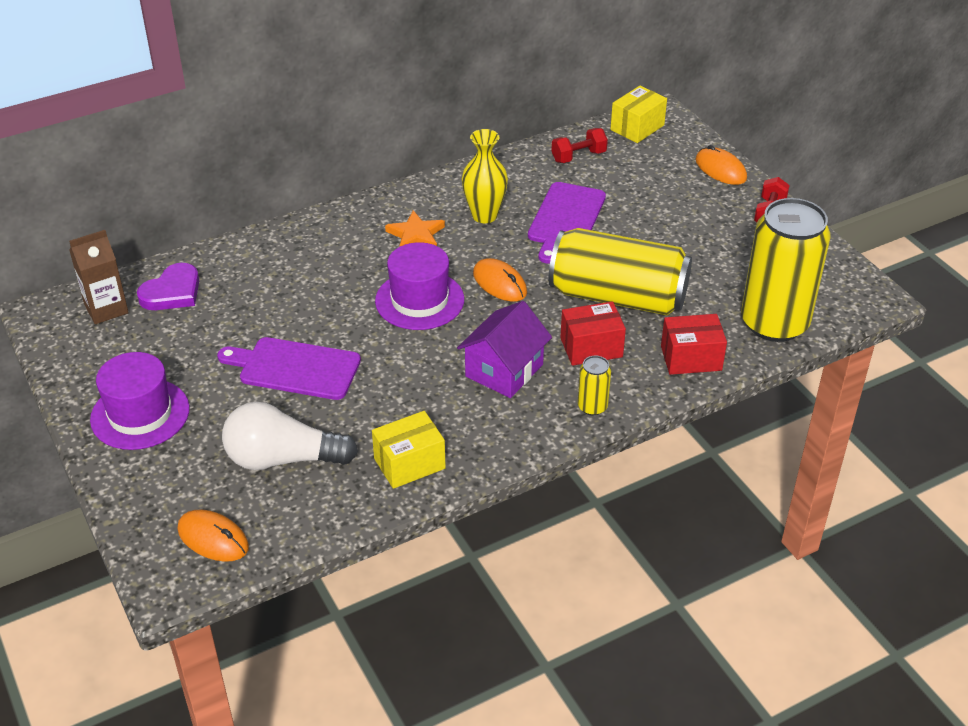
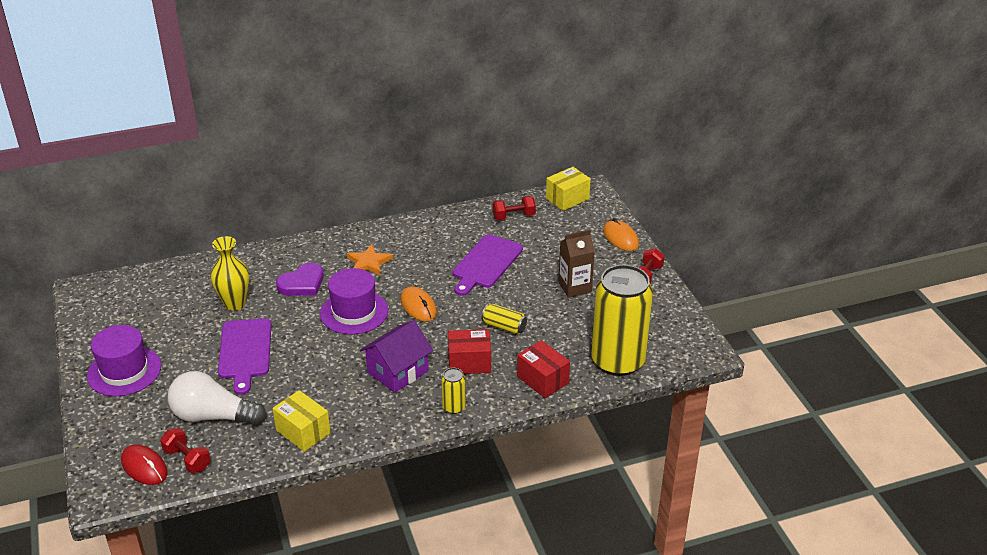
camera: 10 degrees right, 5 degrees down
brown carton [69,230,129,324] -> brown carton moved to [559,229,595,298]
purple heart [137,263,199,310] -> purple heart moved to [276,263,324,296]
orange mouse [177,509,249,562] -> red mouse [121,444,168,485]
purple cutting board [217,337,361,400] -> purple cutting board turned 120 degrees counterclockwise [218,318,271,395]
yellow box [372,411,446,489] -> yellow box turned 60 degrees clockwise [273,390,331,452]
yellow vase [462,129,508,223] -> yellow vase moved to [211,236,249,311]
yellow can [548,228,692,315] -> yellow can [481,304,527,334], size x0.41
red box [661,314,727,375] -> red box turned 45 degrees clockwise [517,340,570,398]
none -> red dumbbell [160,428,211,473]

